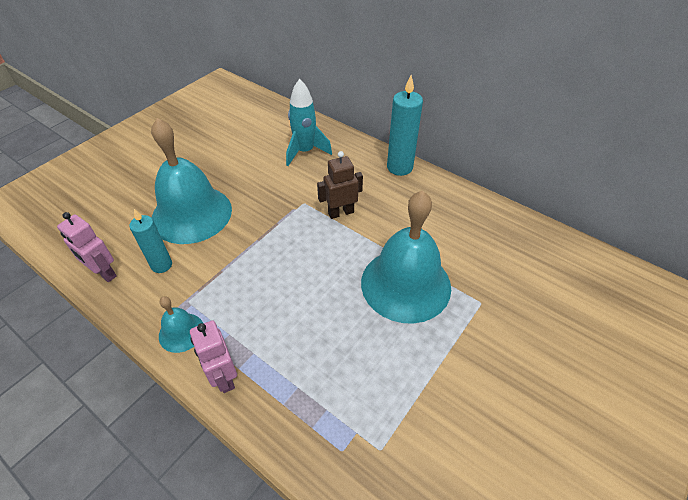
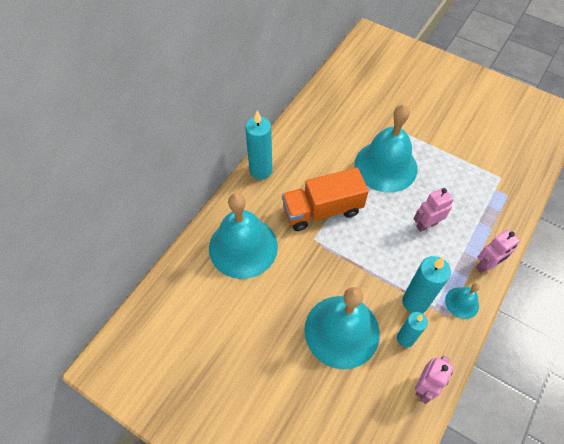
camera: 95 degrees left, 10 degrees up
turquoise rocket [286,79,332,166] -> turquoise bell [209,193,278,279]
brown robot [317,151,363,219] -> orange truck [282,168,369,231]
none -> turquoise candle [402,256,451,313]
none -> pink robot [414,188,453,232]

